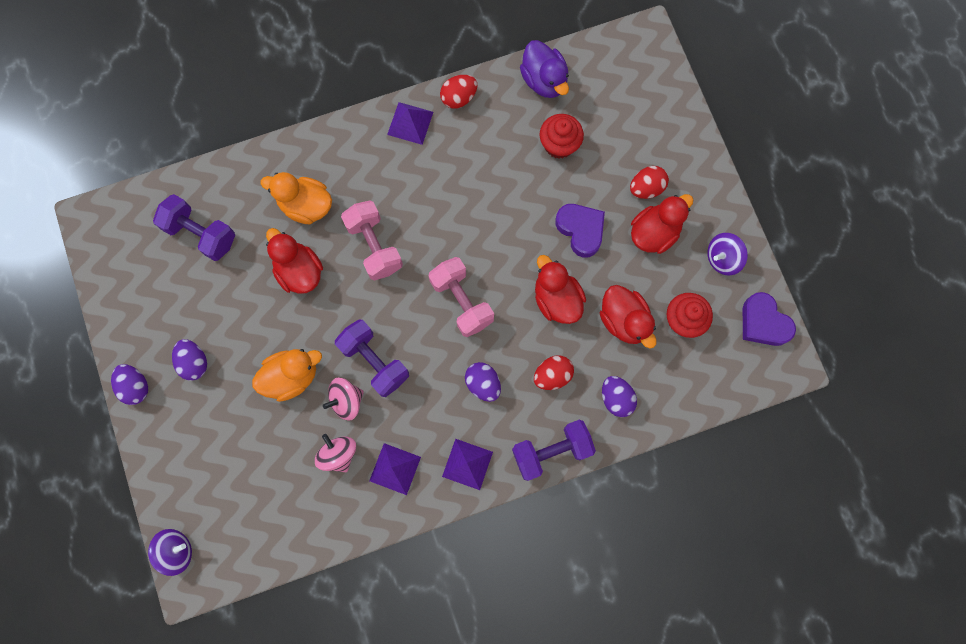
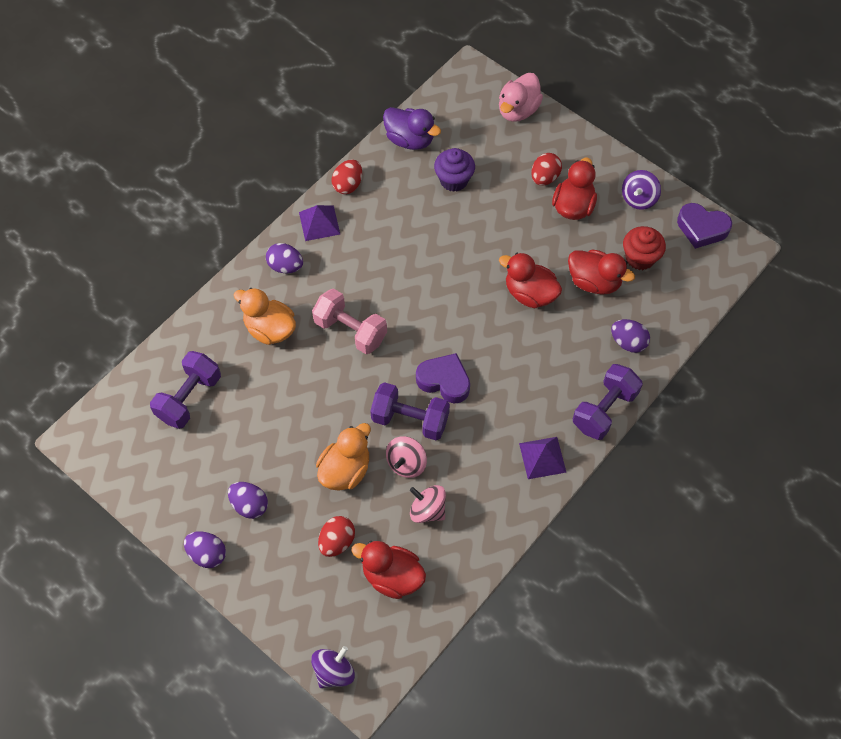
camera: 30 degrees left, 15 degrees down
purple dumbbell [153,194,235,261] -> purple dumbbell turned 60 degrees counterclockwise [150,351,221,429]
orange duck [260,172,332,224] -> orange duck turned 45 degrees clockwise [234,288,296,345]
red duck [266,228,323,294] -> red duck moved to [351,541,426,599]
purple pyramid [369,443,421,495] -> none
pink dumbbell [429,257,494,337] -> none
purple egg [465,362,501,402] -> purple egg moved to [266,243,303,273]
red egg [534,356,574,390] -> red egg moved to [318,516,355,557]
red cupcake [540,114,584,159] -> purple cupcake [434,148,475,192]
purple heart [555,204,605,257] -> purple heart moved to [416,353,470,404]
none -> pink duck [499,73,543,122]

